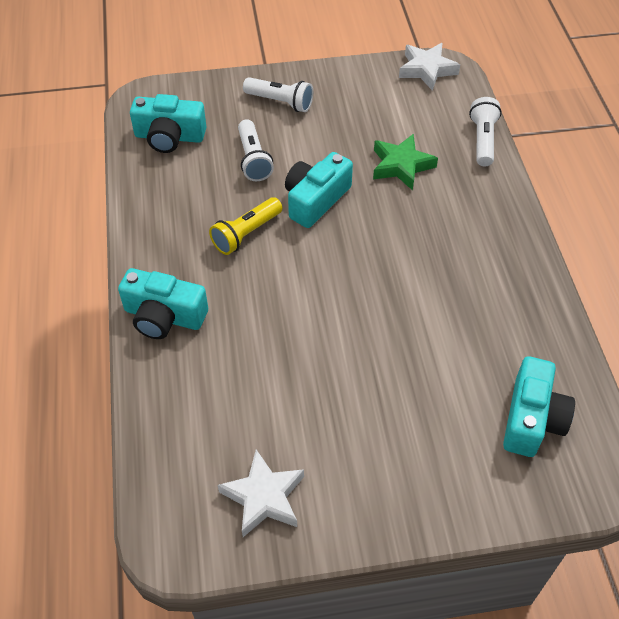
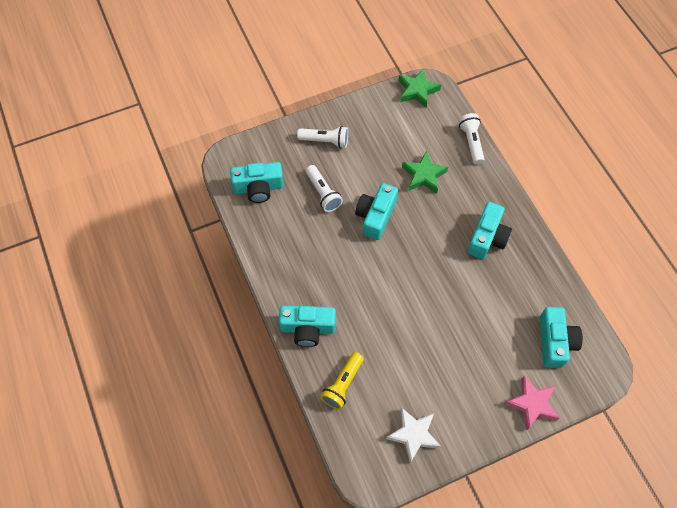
camera: 15 degrees left, 10 degrees up
yellow flashlight [209,197,282,255] -> yellow flashlight moved to [320,352,364,410]
white star [399,43,460,91] -> green star [399,68,441,108]
none -> turquoise camera [468,202,512,259]
none -> pink star [505,376,560,430]

